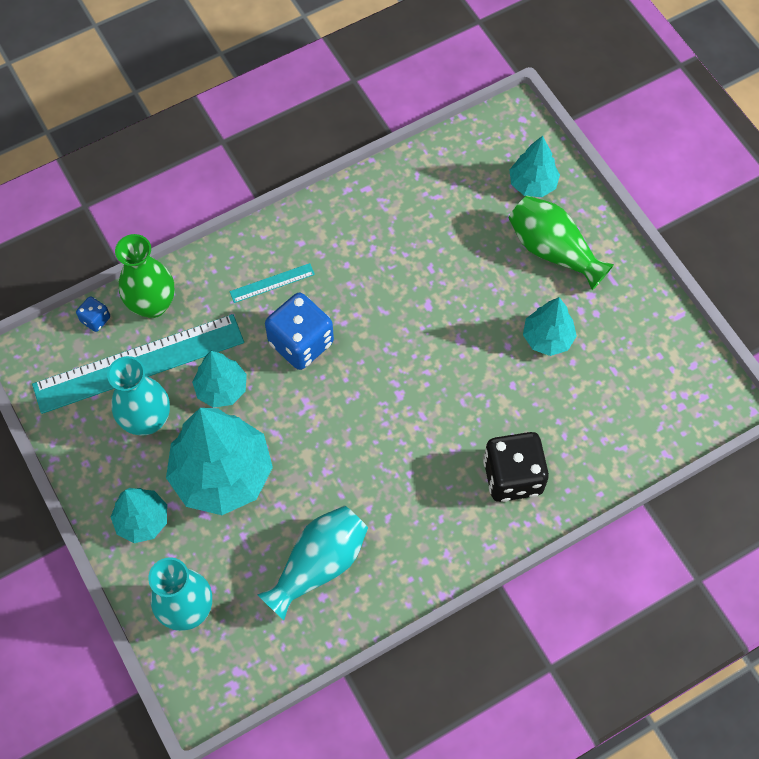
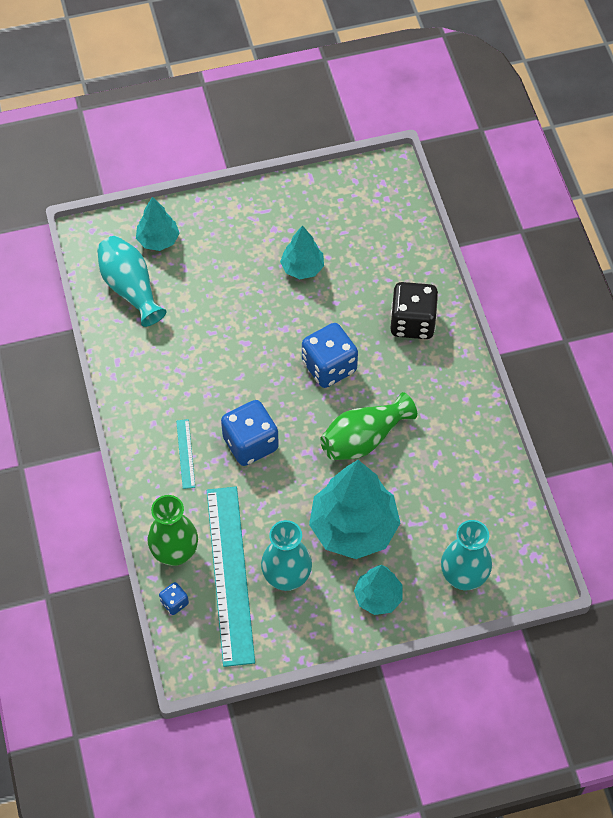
camera: 75 degrees left, 5 degrees down
turquoise tree [192,351,247,408] -> none
turquoise vase [257,505,368,620] -> turquoise vase moved to [97,236,167,327]
green vase [508,195,614,290] -> green vase moved to [320,392,417,460]
none -> blue dice [302,323,358,388]

